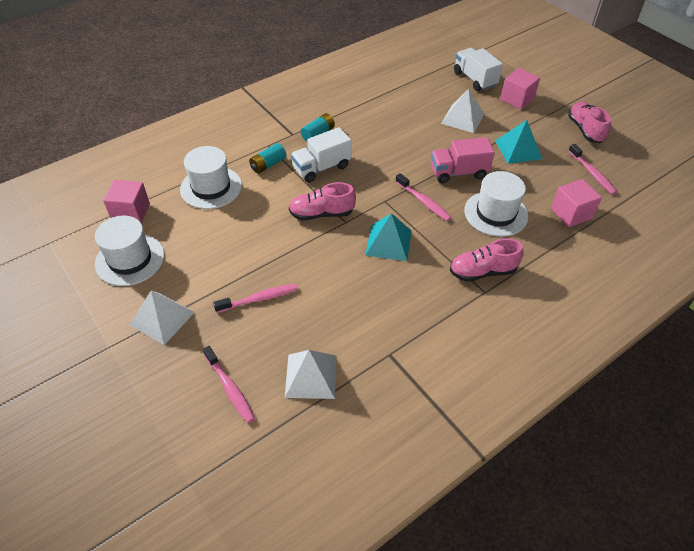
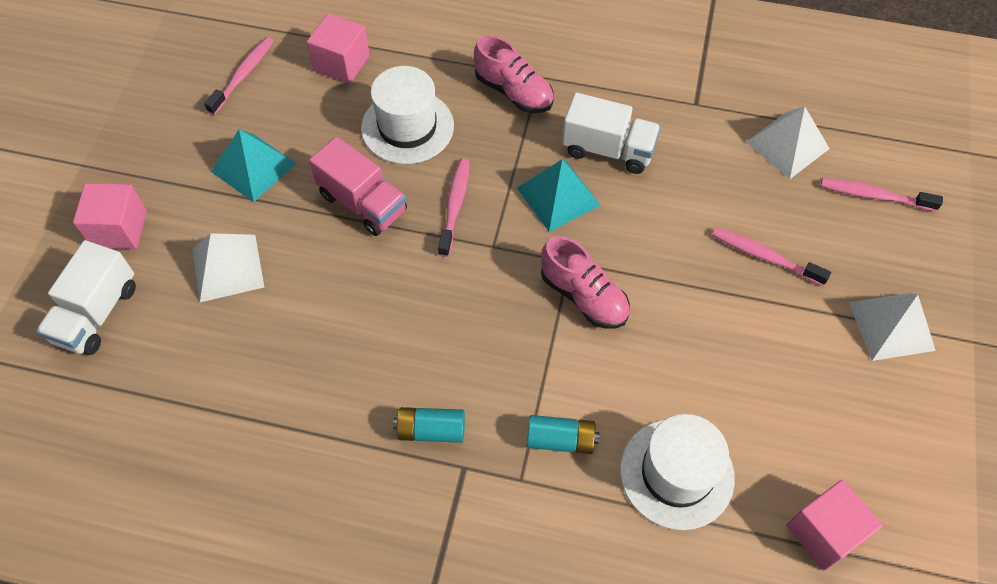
camera: 130 degrees left, 10 degrees up
white hat [95,216,164,286] -> none
pink toothbrush [203,346,255,423] -> pink toothbrush turned 90 degrees counterclockwise [821,178,943,211]
white truck [291,127,351,182] -> white truck moved to [562,92,661,174]
pink shoe [568,102,611,143] -> none

